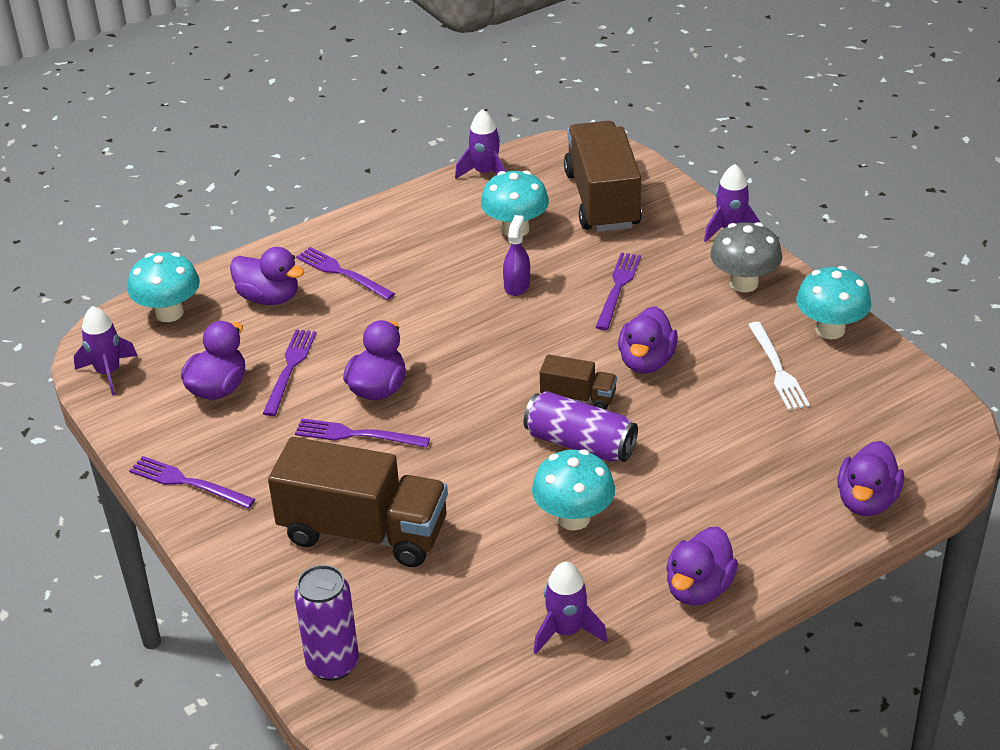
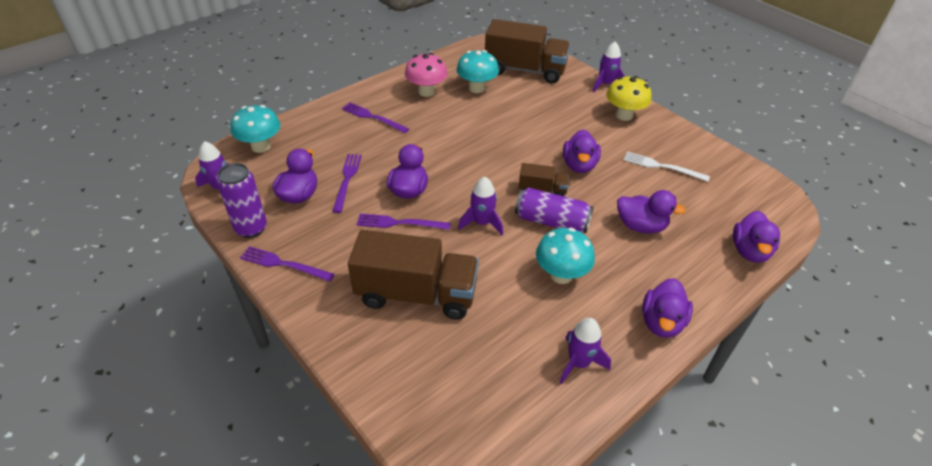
camera: 10 degrees left, 5 degrees up
purple duck [230,247,304,305] -> purple duck moved to [617,190,686,234]
purple can [294,565,359,681] -> purple can moved to [217,163,267,238]
purple rocket [455,109,506,179] -> purple rocket moved to [458,177,503,235]
purple spray bottle [503,215,530,296] -> none
brown truck [564,121,642,232] -> brown truck turned 120 degrees clockwise [485,19,571,83]
purple fork [596,252,641,330] -> none
grey mushroom [710,222,782,292] -> yellow mushroom [606,76,652,121]
white fork [748,322,810,410] -> white fork turned 135 degrees clockwise [624,151,710,182]
turquoise mushroom [796,266,871,339] -> none
none -> pink mushroom [405,53,448,97]

